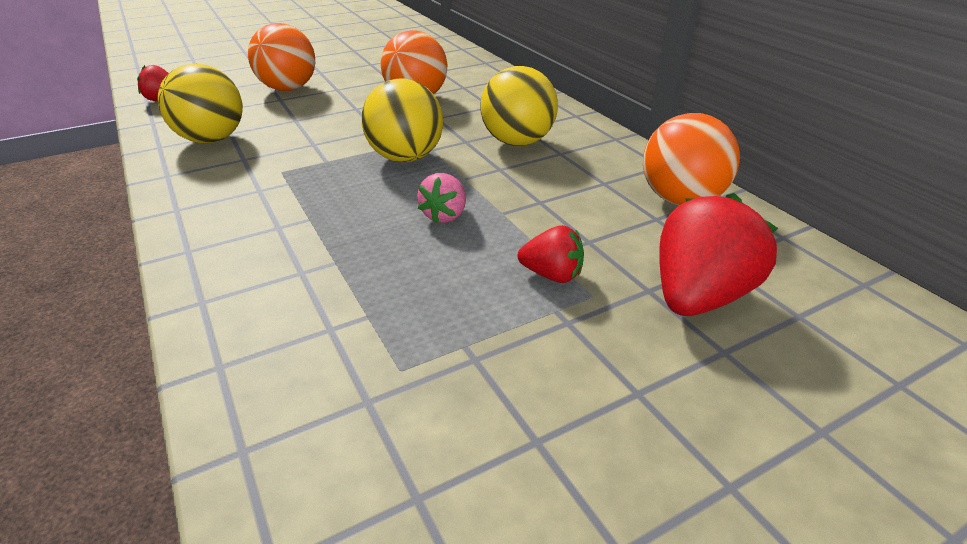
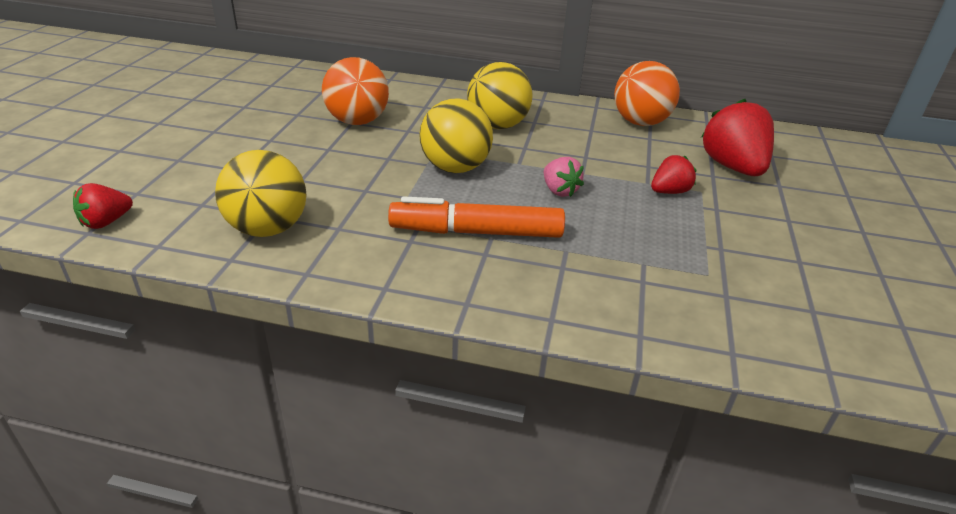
camera: 50 degrees left, 0 degrees up
orange ball [248,23,315,91] -> none
none -> orange marker [388,196,565,238]

